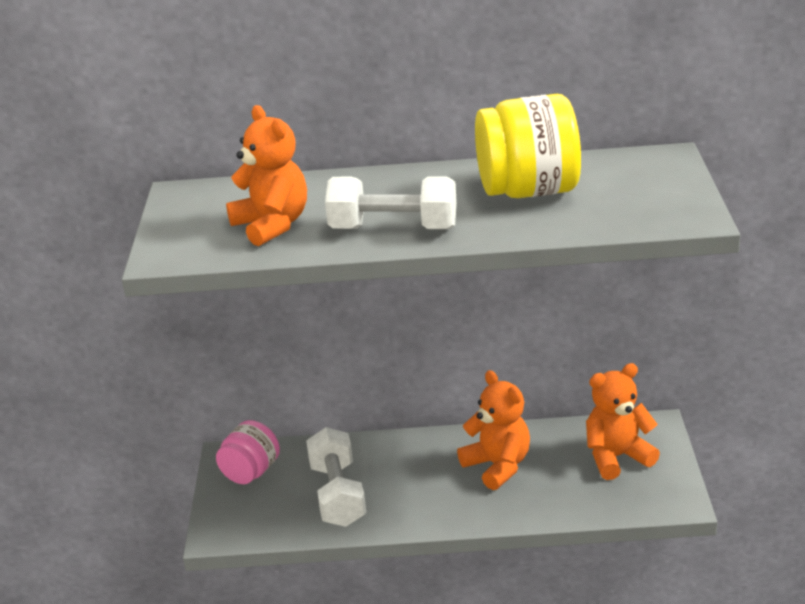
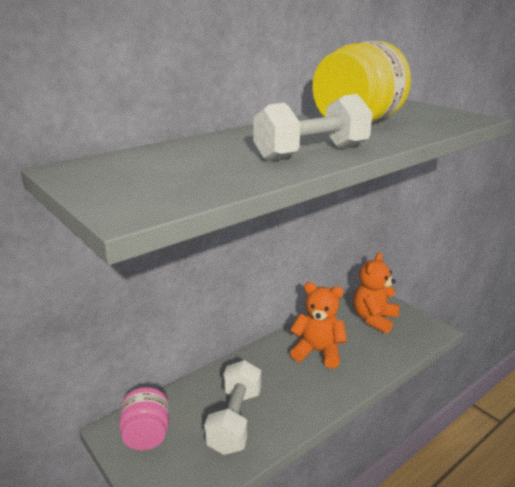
camera: 40 degrees left, 5 degrees down
orange teddy bear [226,105,307,246] -> none
white dumbbell [306,427,366,527] -> white dumbbell turned 60 degrees clockwise [204,360,261,455]

